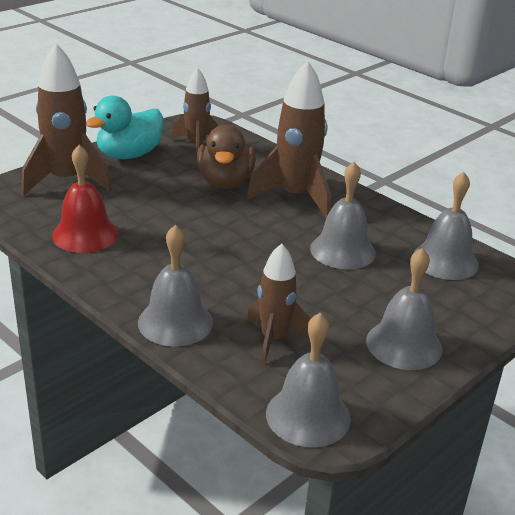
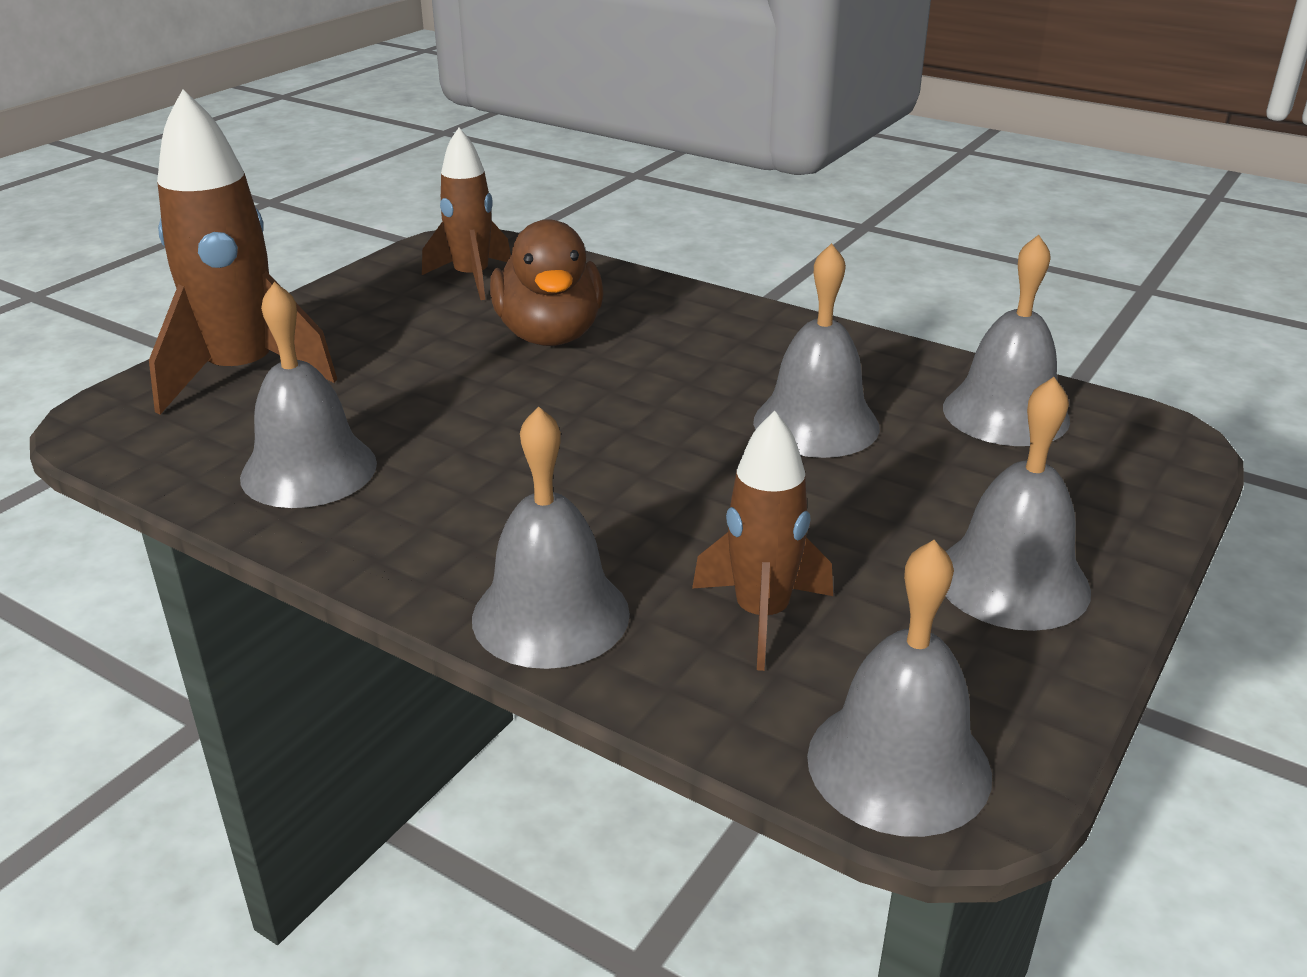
camera: 10 degrees left, 0 degrees up
red bell [52,145,119,253] -> grey bell [240,282,377,508]
turquoise duck [86,96,163,159] -> none
brown rocket [247,60,331,218] -> none

